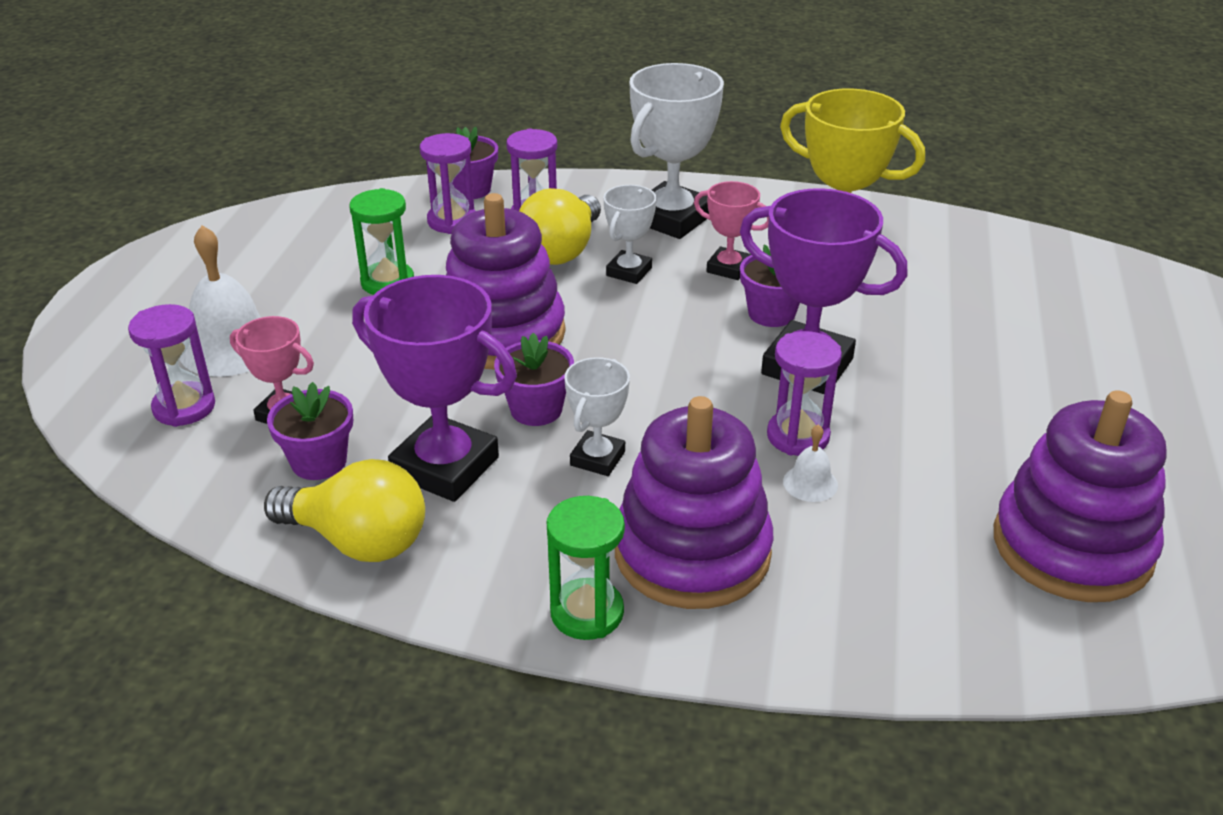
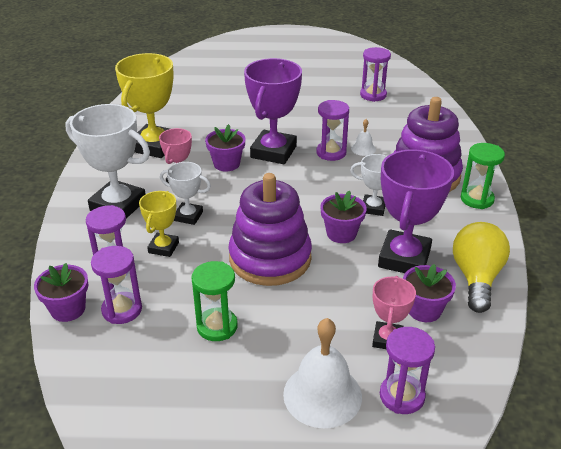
camera: 100 degrees left, 0 degrees up
yellow light bulb [519,188,601,265] -> yellow trophy [139,191,179,257]
purple stacking toy [994,390,1166,602] -> purple hourglass [360,47,391,102]

